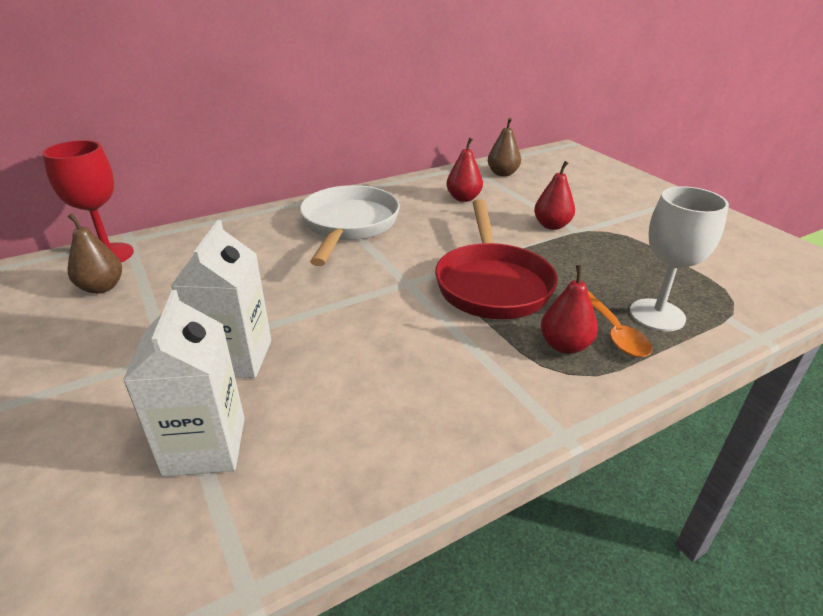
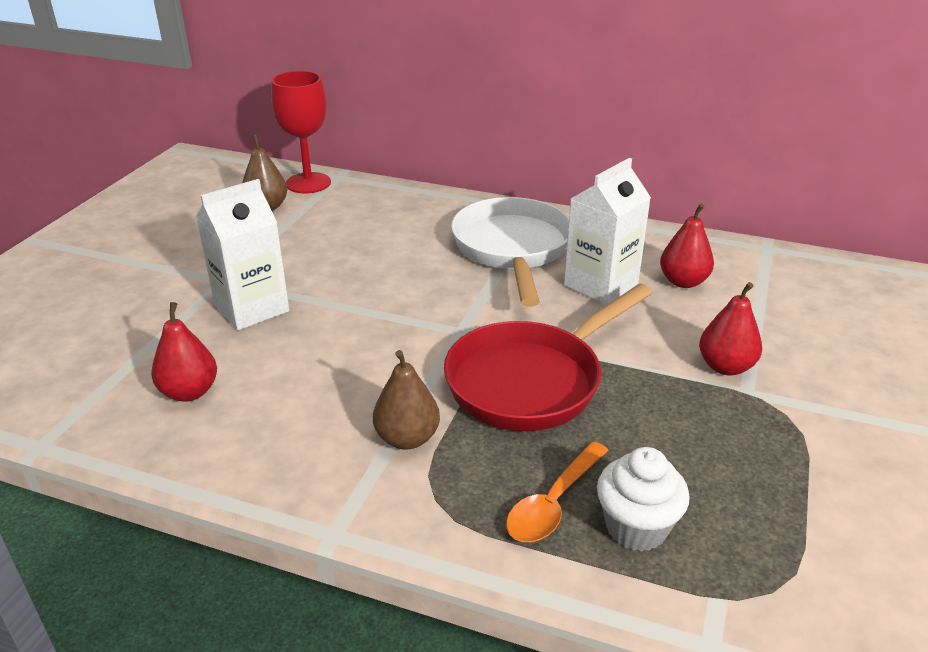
camera: 50 degrees right, 0 degrees up
white carton [123,290,245,477] -> white carton moved to [564,158,651,305]
white pan [300,185,400,266] -> white pan turned 60 degrees counterclockwise [451,197,569,307]
brown pear [488,118,521,176] -> brown pear moved to [373,350,440,450]
red pear [541,265,598,354] -> red pear moved to [151,302,217,402]
white goblet [630,186,729,332] -> white cupcake [597,447,690,552]

